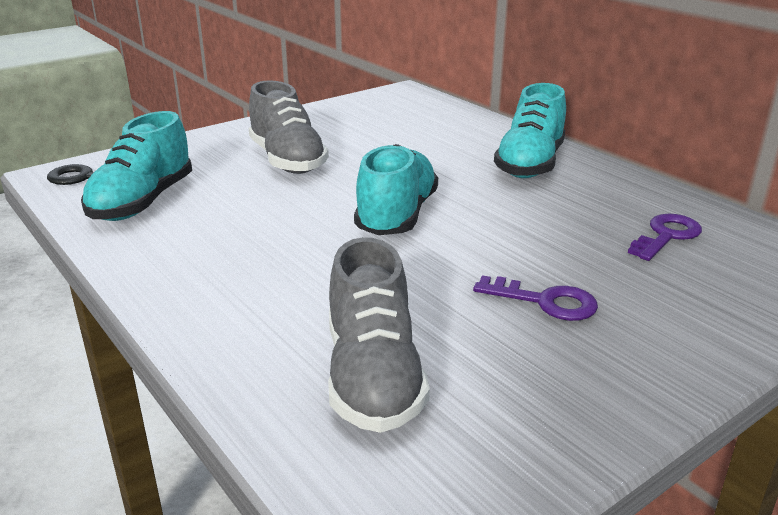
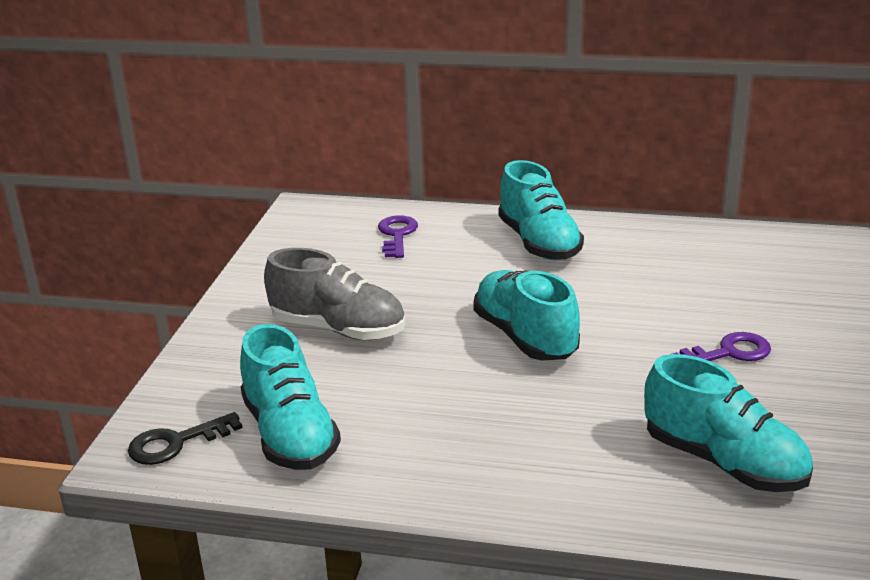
camera: 40 degrees left, 0 degrees up
grey shoe [328,237,430,433] -> turquoise shoe [644,354,813,492]
purple key [628,214,702,261] -> purple key moved to [378,215,418,258]

